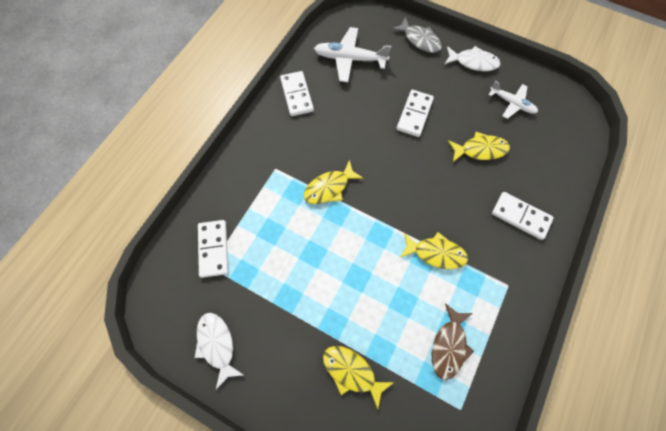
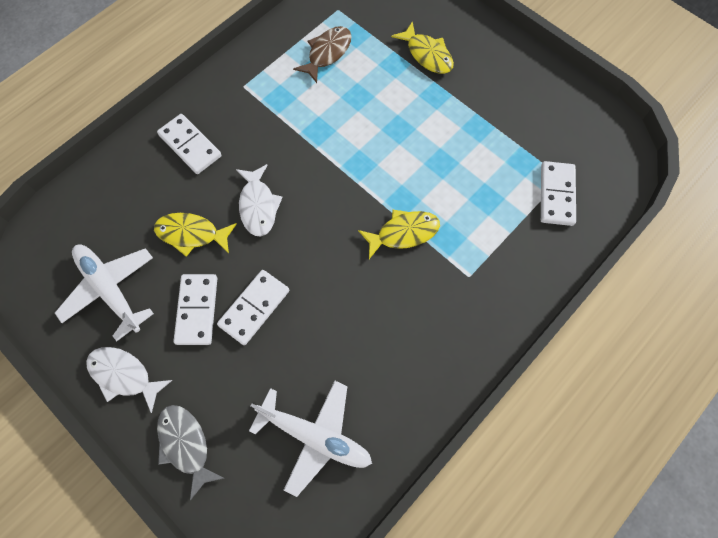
camera: 165 degrees left, 0 degrees up
white fish [195,313,243,389] -> white fish moved to [236,164,283,236]
white domino [280,71,314,116] -> white domino moved to [174,274,217,345]
yellow fish [400,232,468,269] -> none
white plane [489,81,538,119] -> white plane [55,245,154,341], size x1.54

